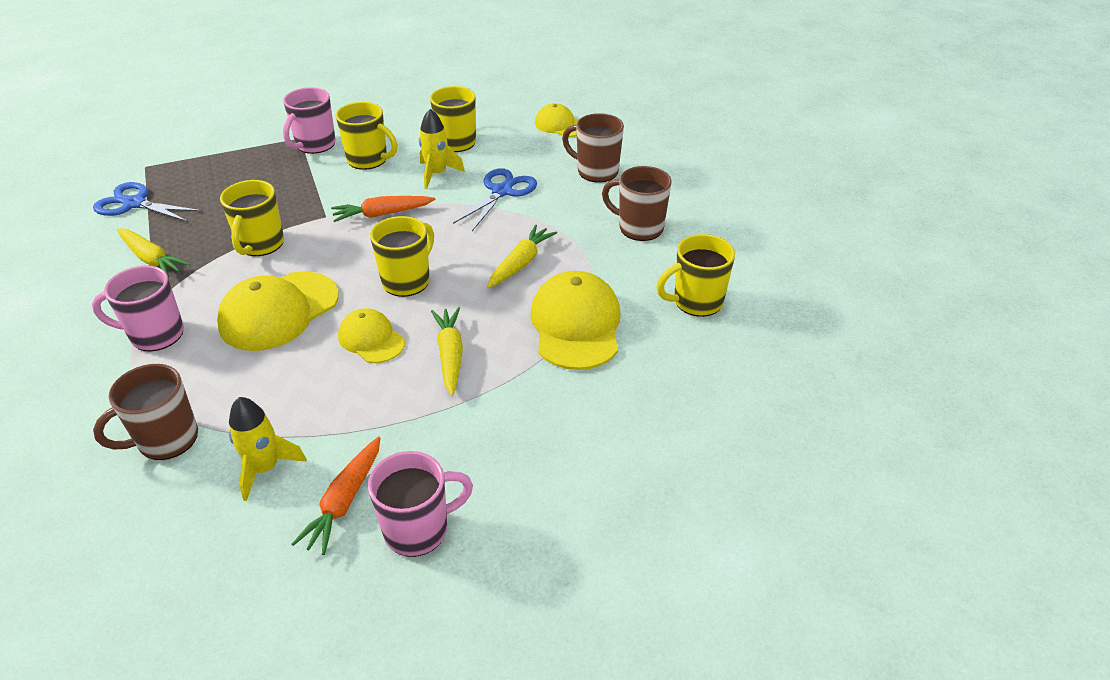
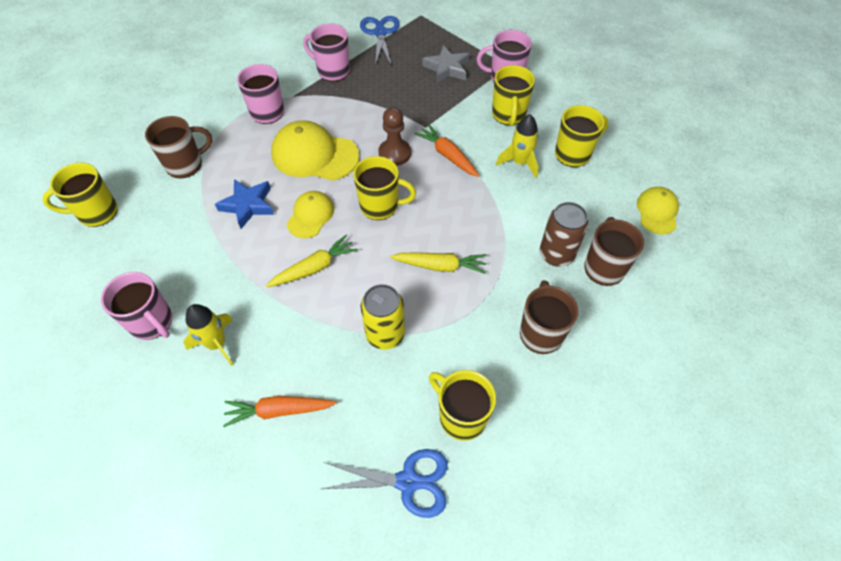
camera: 65 degrees right, 15 degrees up
brown mug [93,364,198,460] -> brown mug turned 120 degrees clockwise [145,116,212,178]
yellow carrot [117,228,191,278] -> pink mug [303,24,350,82]
yellow mug [220,180,284,256] -> yellow mug moved to [42,163,118,227]
yellow rocket [229,397,307,501] -> yellow rocket moved to [183,304,233,366]
orange carrot [292,437,381,555] -> orange carrot moved to [223,396,337,427]
blue scissors [453,168,537,231] -> blue scissors moved to [322,449,448,518]
yellow cap [530,271,620,370] -> yellow can [361,284,405,350]
none -> blue star [215,179,274,229]
none -> brown pawn [378,107,411,166]
none -> grey star [422,45,470,83]
none -> brown can [540,202,589,267]

